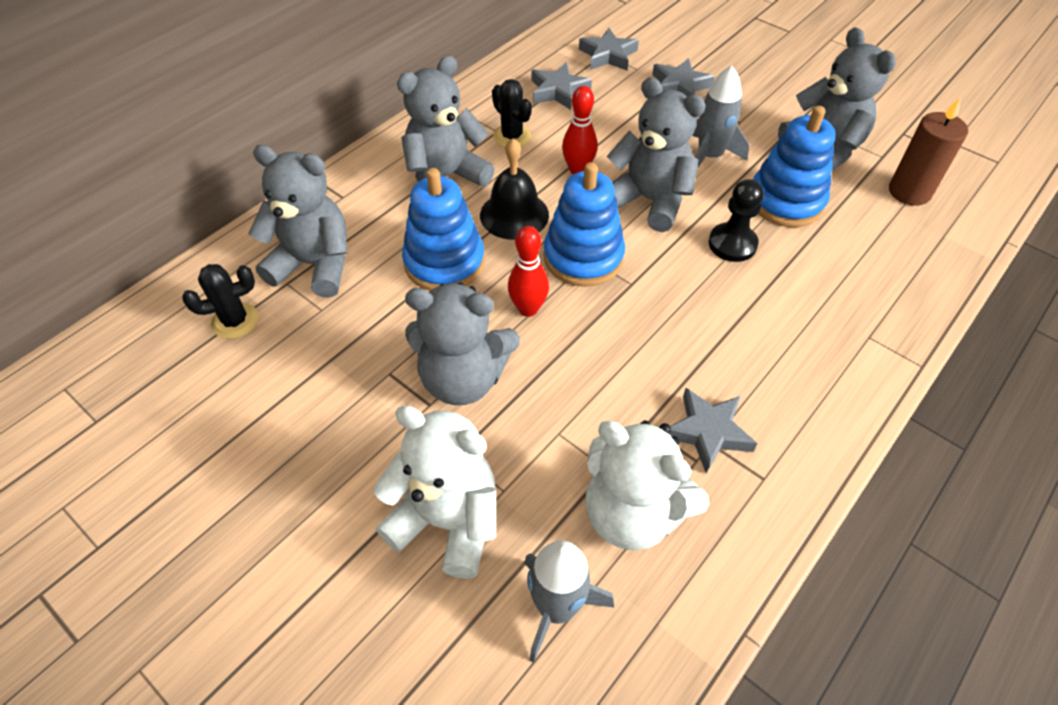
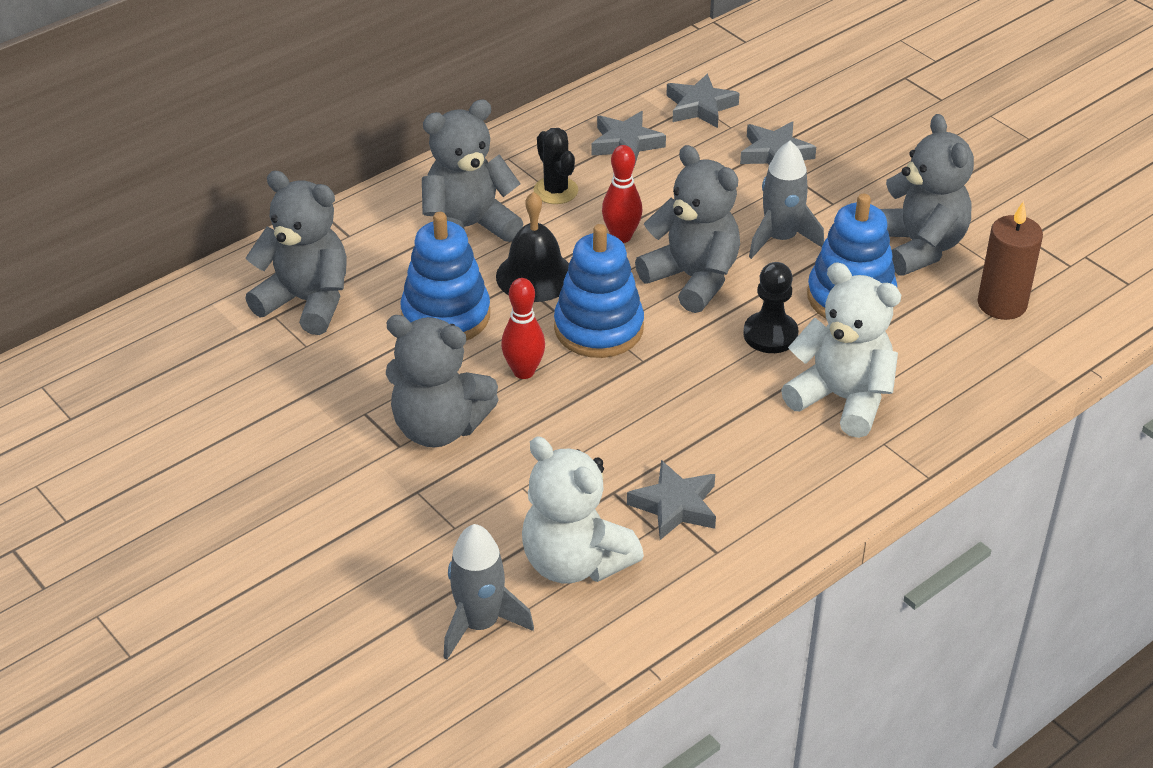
camera: 10 degrees right, 10 degrees down
black cactus [182,264,259,339] -> none
white teddy bear [373,405,496,579] -> white teddy bear moved to [781,263,901,438]

